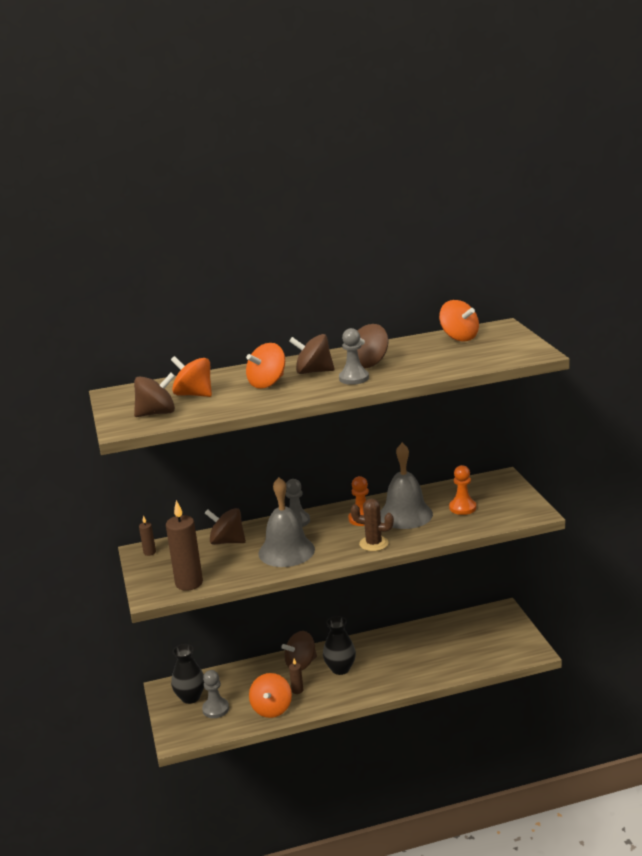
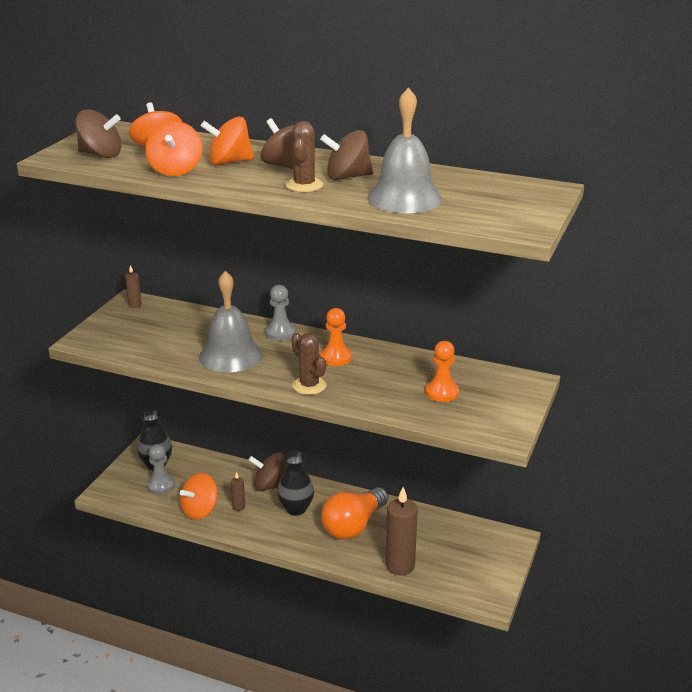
camera: 35 degrees right, 5 degrees up
brown candle [166,500,203,591] -> brown candle moved to [386,487,418,575]
brown spinning top [205,508,246,545] -> none
grey pawn [339,328,369,385] -> brown cactus [286,121,323,192]
grey bell [380,443,433,529] -> grey bell moved to [367,87,443,213]
orange spinning top [439,300,479,341] -> orange spinning top moved to [145,121,203,176]
none -> orange light bulb [321,487,388,540]

